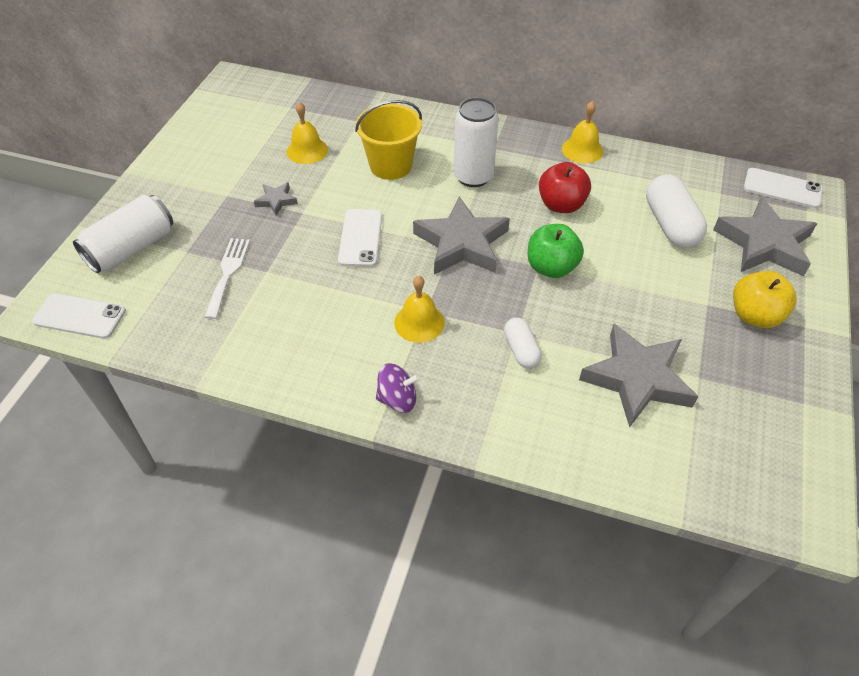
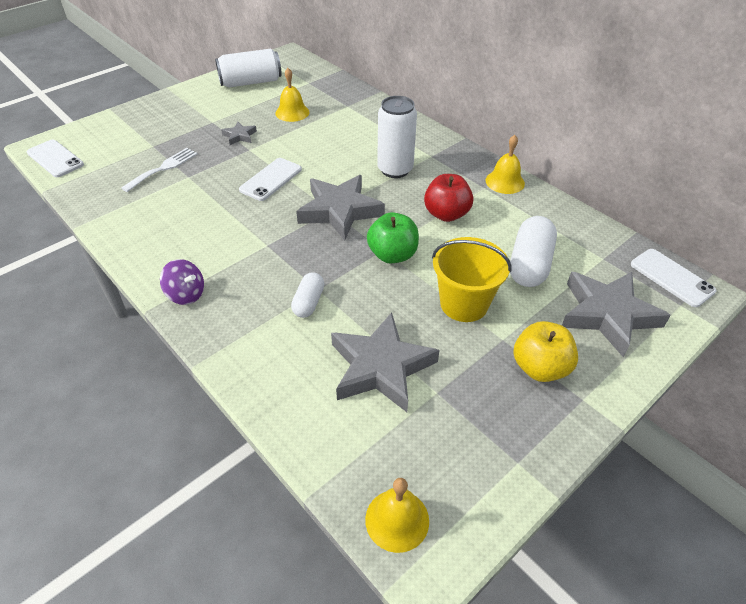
camera: 30 degrees right, 5 degrees down
white can [73,195,173,273] -> white can moved to [215,49,282,87]
yellow bucket [355,100,422,180] -> yellow bucket moved to [432,237,512,322]
yellow bell [394,276,445,343] -> yellow bell moved to [365,478,429,553]

